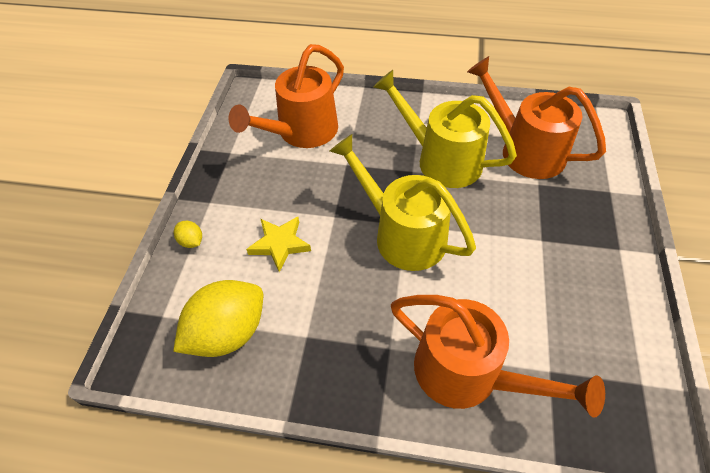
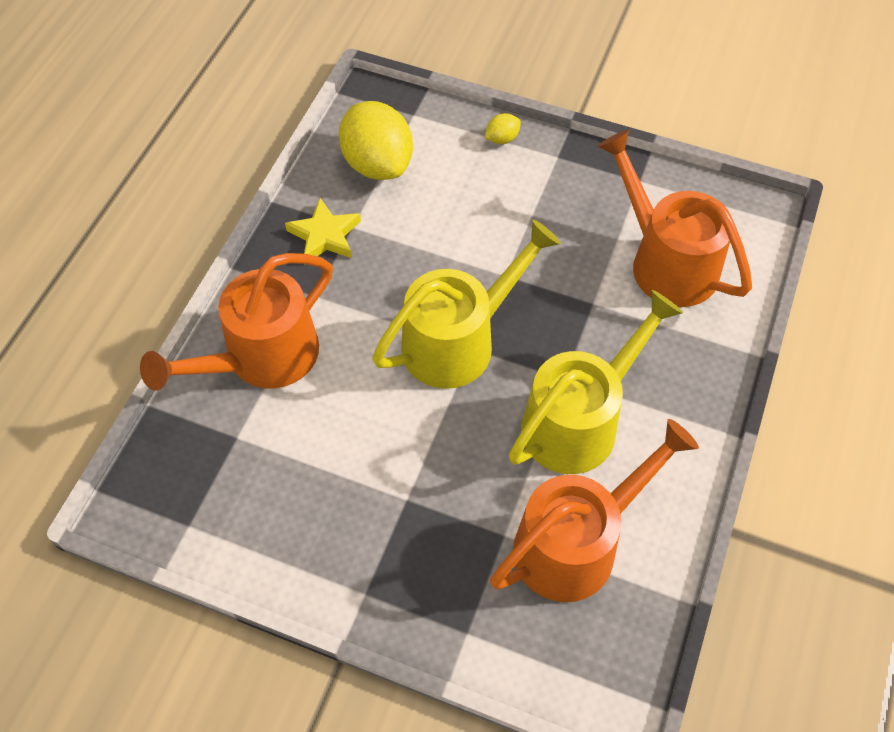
camera: 100 degrees right, 5 degrees up
yellow star [246,217,311,272] -> yellow star moved to [285,198,361,258]

